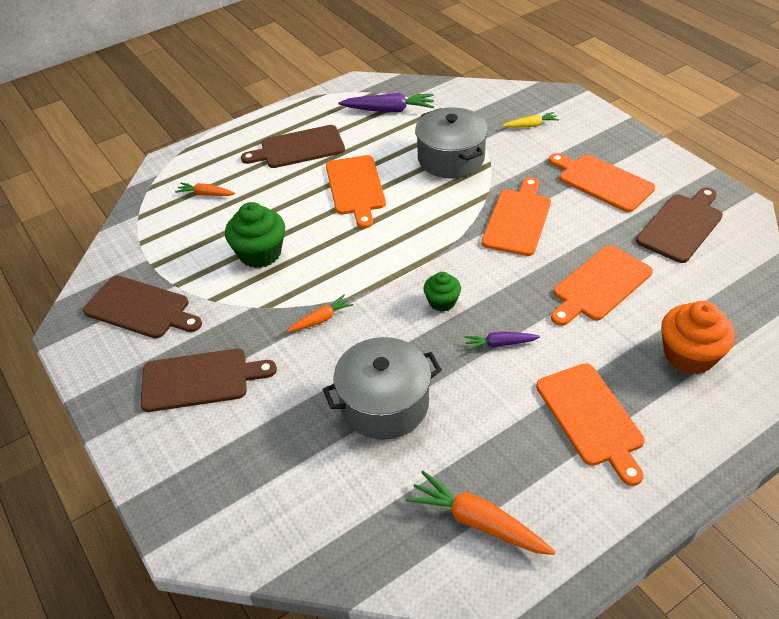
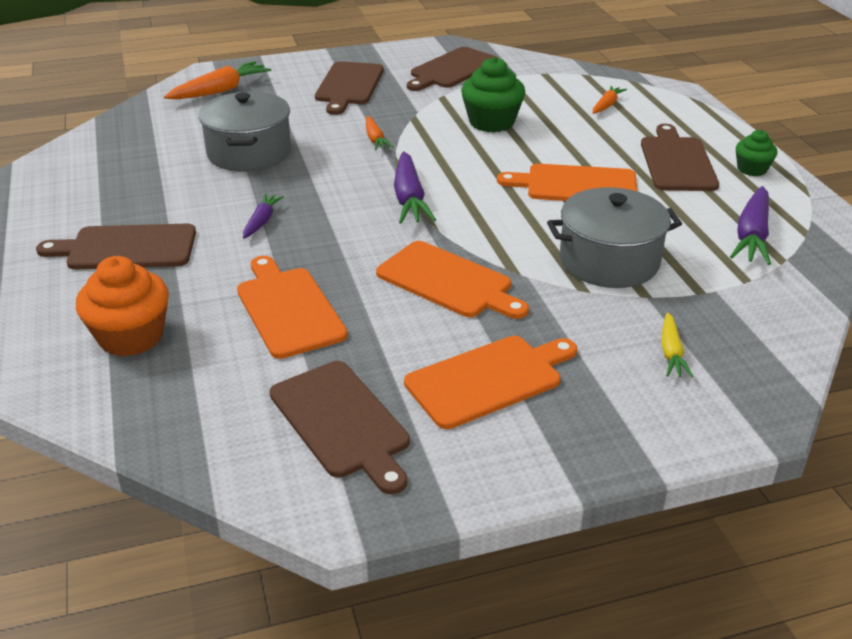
camera: 105 degrees right, 10 degrees down
orange carrot [405,471,556,555] -> orange carrot moved to [164,61,271,99]
green cupcake [423,272,461,312] -> green cupcake moved to [736,130,778,176]
orange cutting board [536,363,645,486] -> brown cutting board [36,224,196,270]
none -> purple carrot [394,152,436,224]

